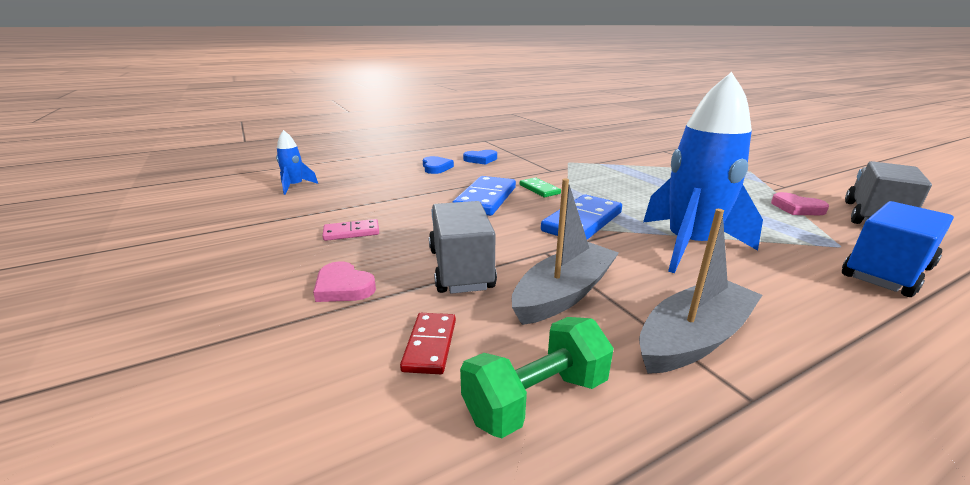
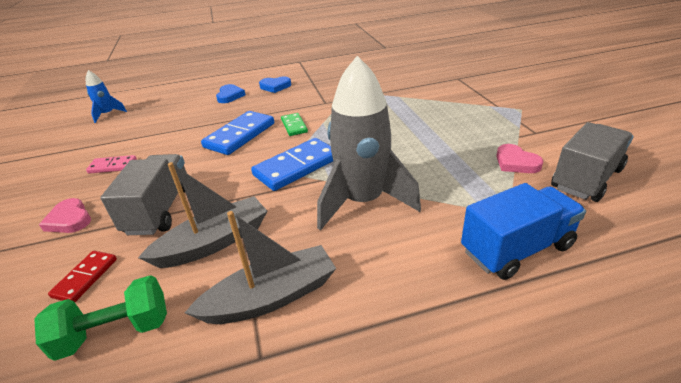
camera: 15 degrees right, 10 degrees up
blue rocket [643,72,763,273] -> grey rocket [317,56,421,231]

